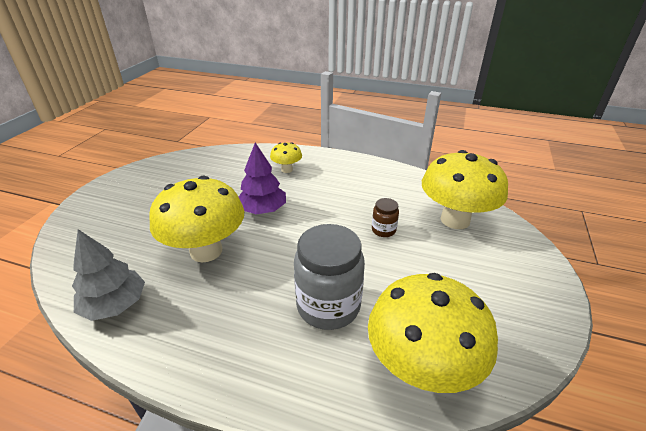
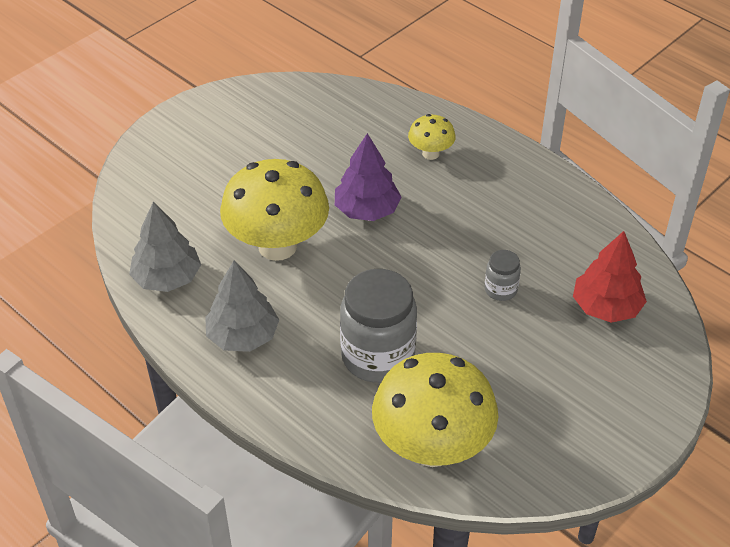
camera: 25 degrees right, 10 degrees up
brown jar [372,198,399,237] -> grey jar [484,250,521,301]
yellow mushroom [422,150,508,229] -> red tree [573,231,647,323]
none -> grey tree [205,260,279,352]

